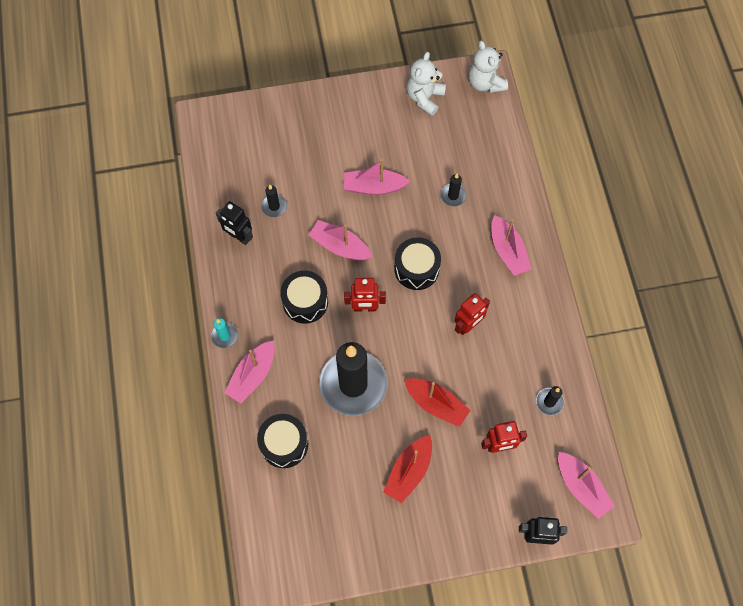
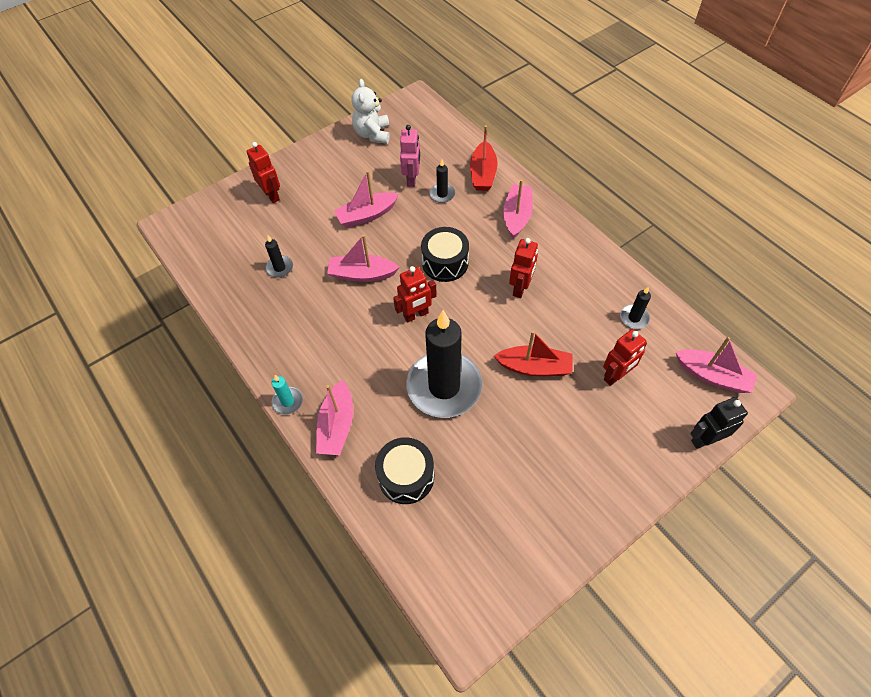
camera: 25 degrees left, 10 degrees down
black robot [216,201,253,245] -> none
black drum [280,271,328,324] -> none
red boat [384,435,432,503] -> red boat moved to [470,125,498,191]
white teddy bear [468,41,508,93] -> none
pink boat [491,215,532,276] -> pink boat turned 120 degrees counterclockwise [503,179,533,239]
none -> red robot [246,142,280,203]
none -> pink robot [400,125,420,187]

